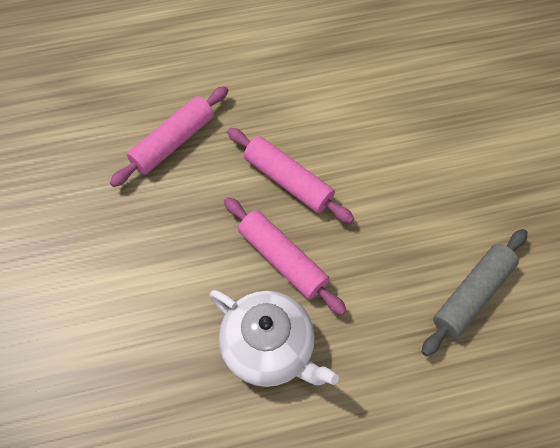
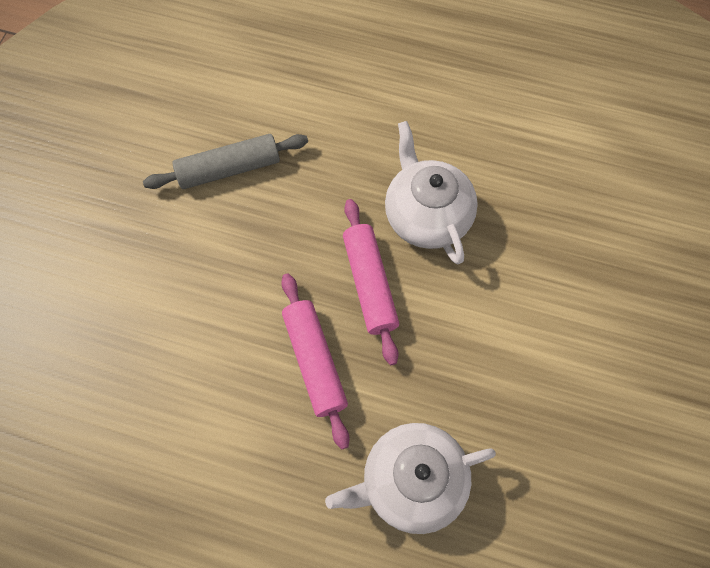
camera: 150 degrees left, 5 degrees up
pink rolling pin [110,86,229,187] -> white teapot [325,423,496,534]

